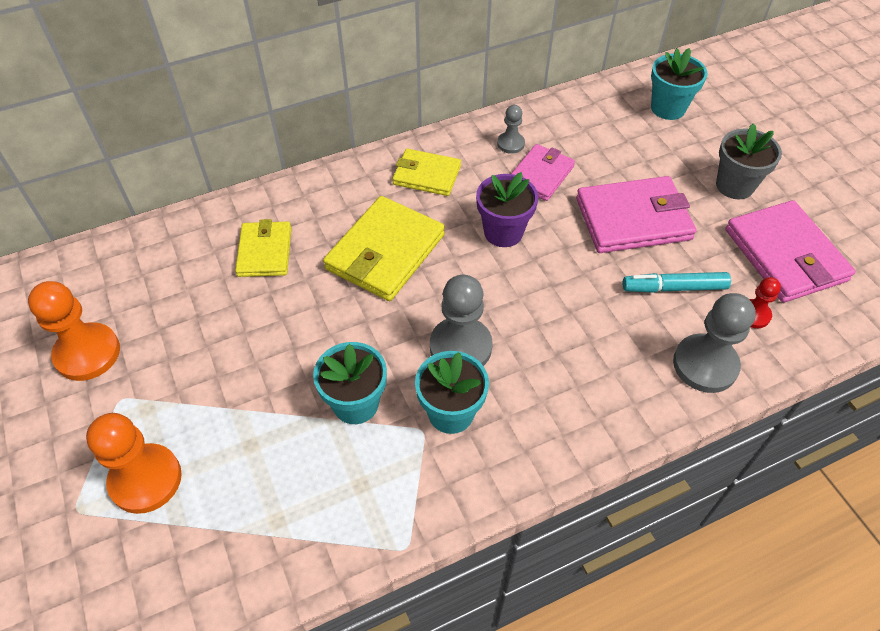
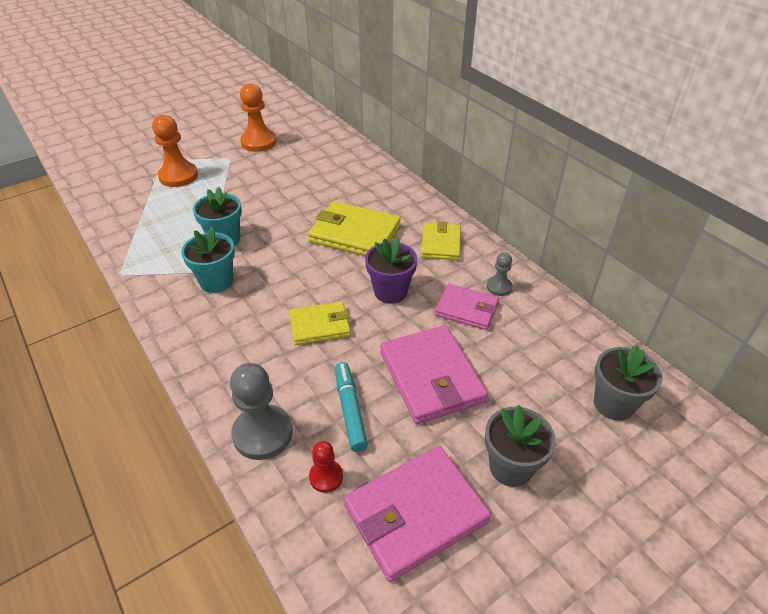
camera: 80 degrees right, 10 degrees down
yellow wallet [235,219,291,277] -> yellow wallet moved to [289,301,351,345]
grey pawn [430,275,493,366] -> none
turquoise flower pot [651,48,707,120] -> grey flower pot [594,345,662,421]

